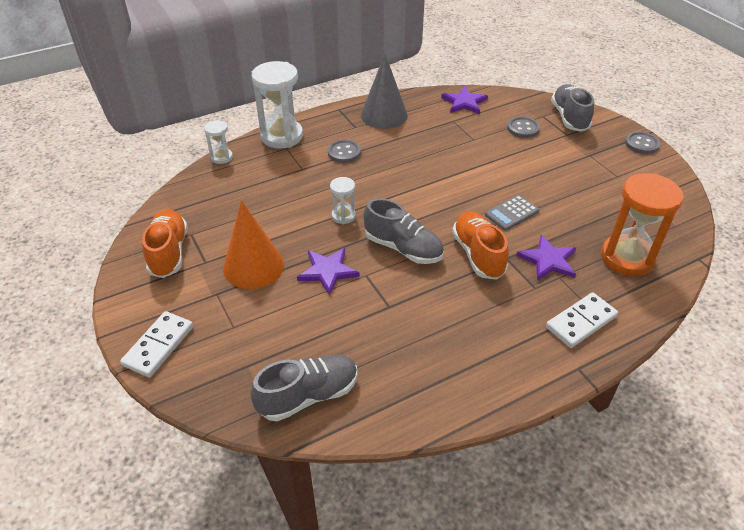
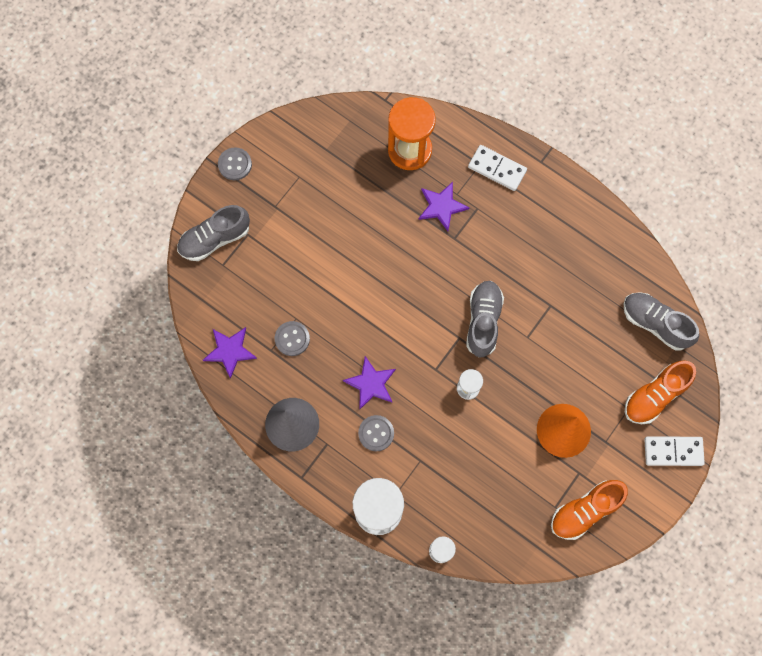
camera: 115 degrees left, 30 degrees up
purple star [297,248,360,296] -> purple star moved to [343,356,396,409]
orange shoe [452,211,509,280] -> orange shoe moved to [625,360,696,424]
grey calculator [485,195,540,231] -> none
grey button [507,116,540,138] -> grey button moved to [275,321,310,356]

